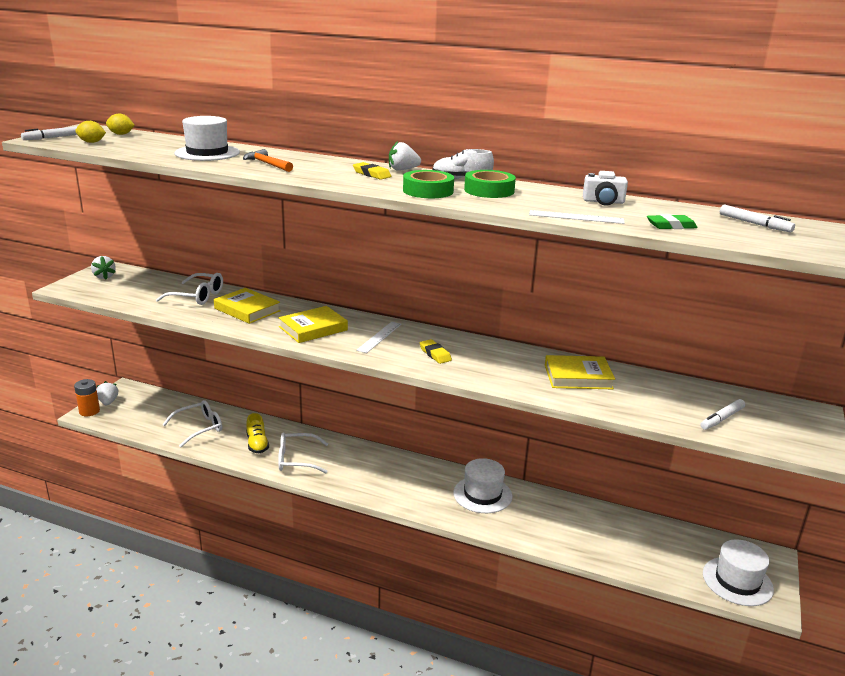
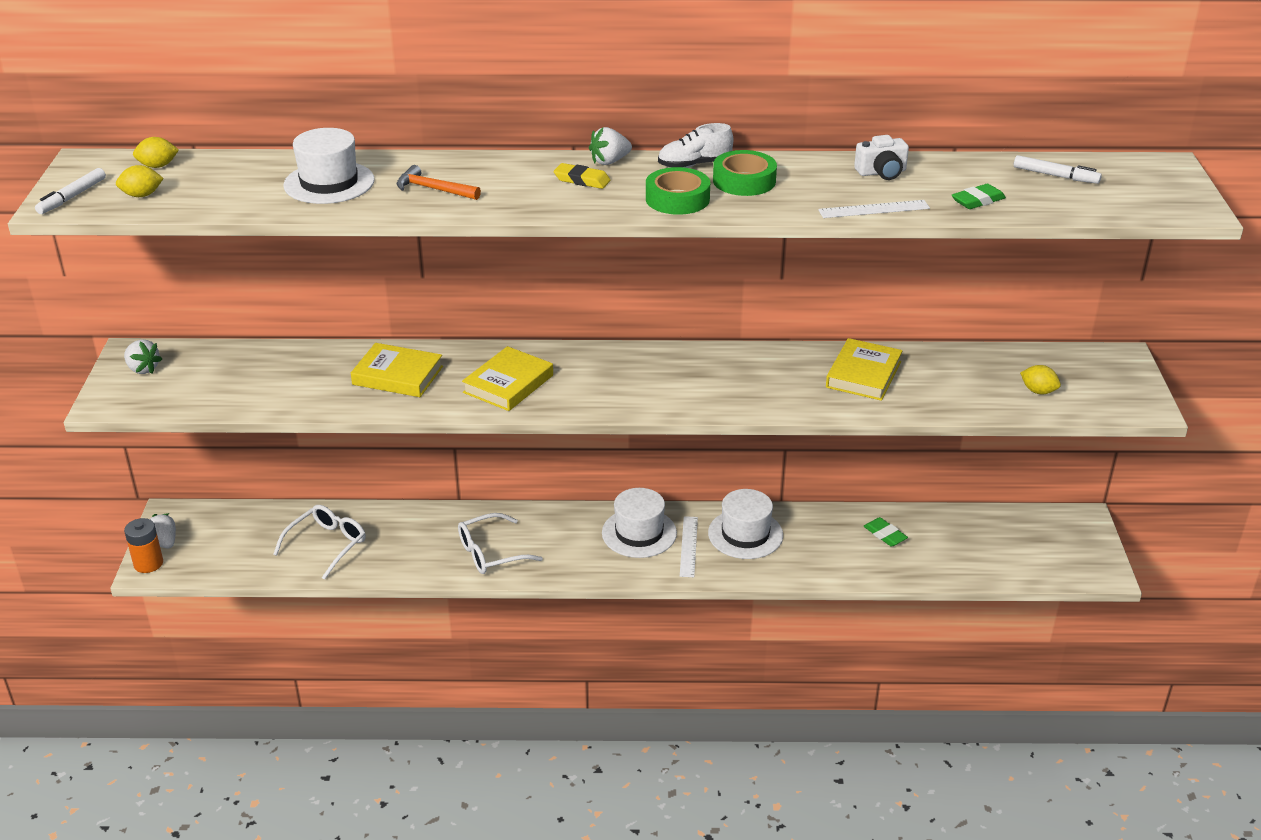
camera: 20 degrees left, 10 degrees up
white glasses [156,273,223,305] -> none
yellow shoe [246,413,269,453] -> none
white ruler [356,322,401,353] -> white ruler moved to [680,516,698,577]
yellow eraser [420,339,452,364] -> none
yellow book [545,355,615,389] -> yellow book turned 45 degrees counterclockwise [826,338,903,401]
white marker [700,399,745,430] -> yellow lemon [1020,365,1061,394]
white hat [703,539,774,606] -> white hat moved to [602,488,677,558]
none -> green eraser [863,517,908,547]

